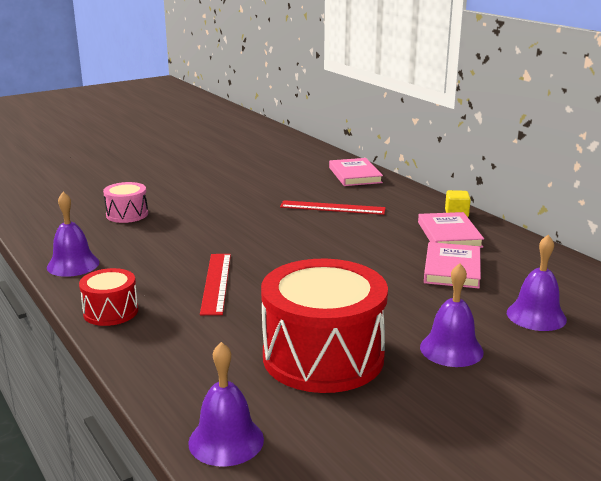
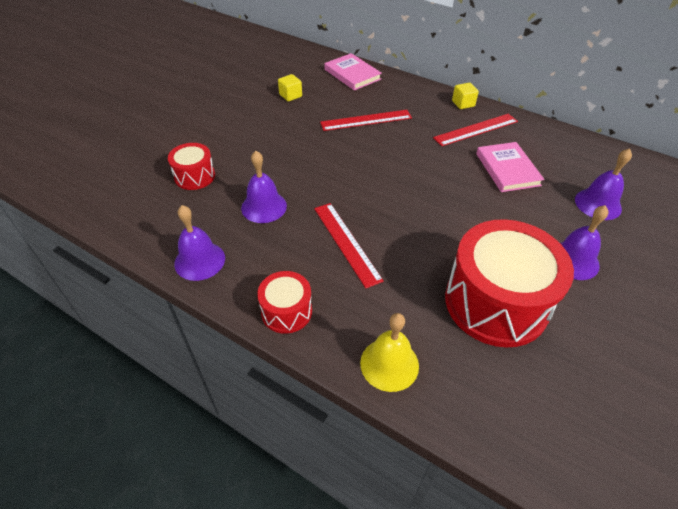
camera: 25 degrees left, 25 degrees up
pink drum [103,182,148,223] -> red drum [168,143,215,190]
purple bell [188,342,264,467] -> purple bell moved to [241,151,287,223]
pink book [418,212,484,248] -> red ruler [433,114,518,146]
none -> yellow cube [278,74,302,102]
none -> yellow bell [360,313,419,392]

